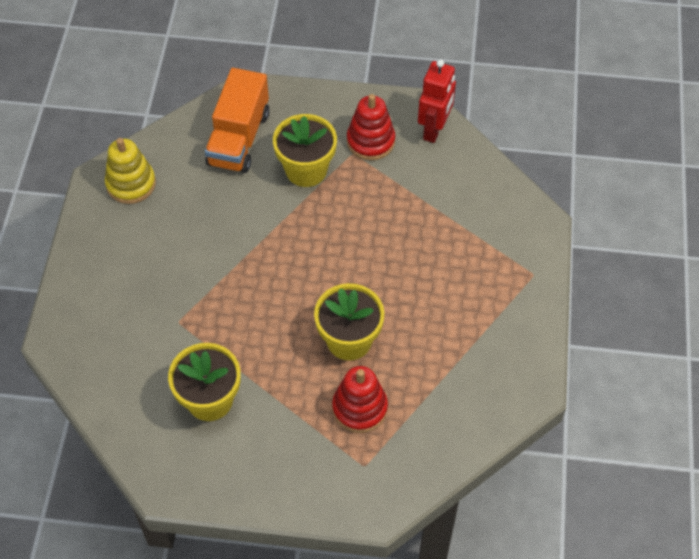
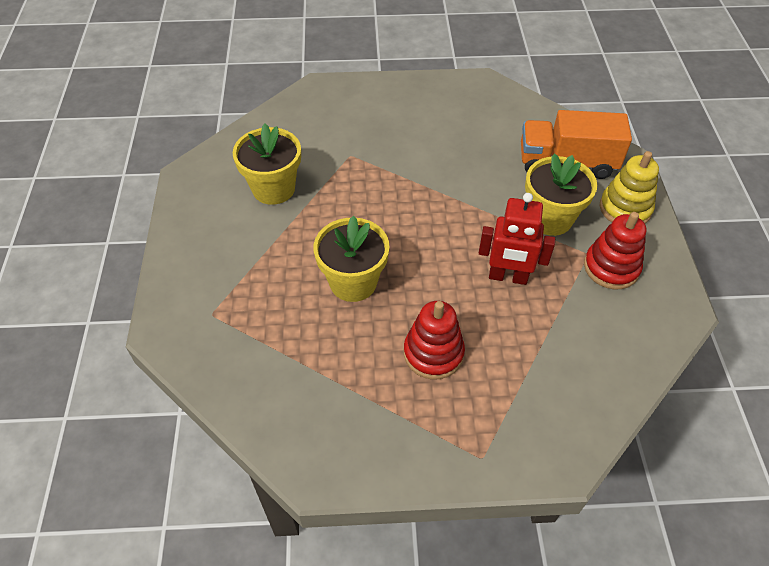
camera: 80 degrees right, 5 degrees down
yellow stacking toy [105,138,156,204] -> yellow stacking toy moved to [600,151,659,224]
red stacking toy [332,366,388,433] -> red stacking toy moved to [404,301,465,380]
red robot [418,59,456,143] -> red robot moved to [479,193,555,285]

